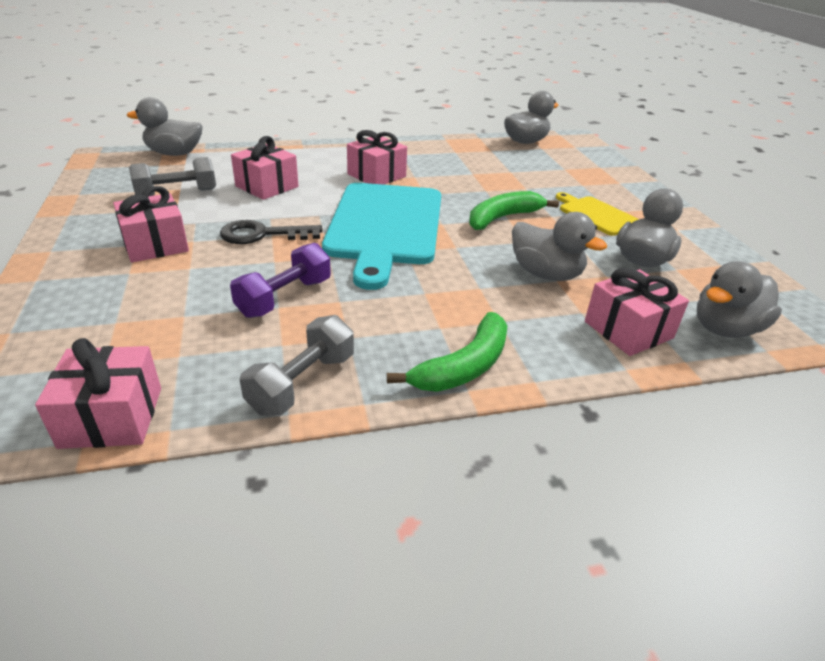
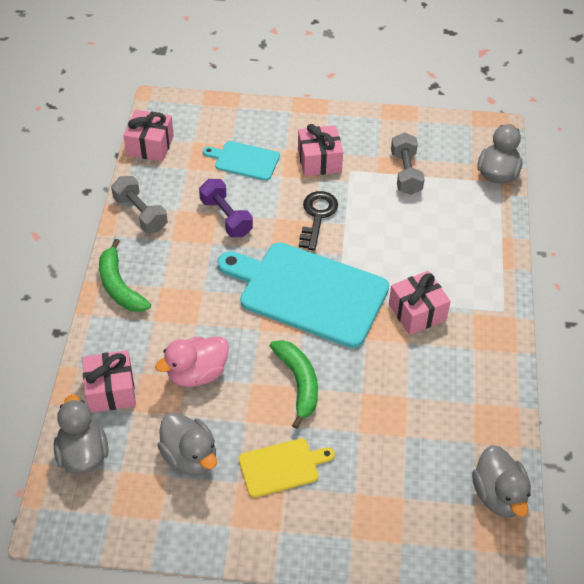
camera: 110 degrees right, 15 degrees up
pink gift [231,136,299,200] -> none
grey duck [512,212,607,281] -> pink duck [155,336,229,387]
none -> turquoise cutting board [203,141,280,181]

